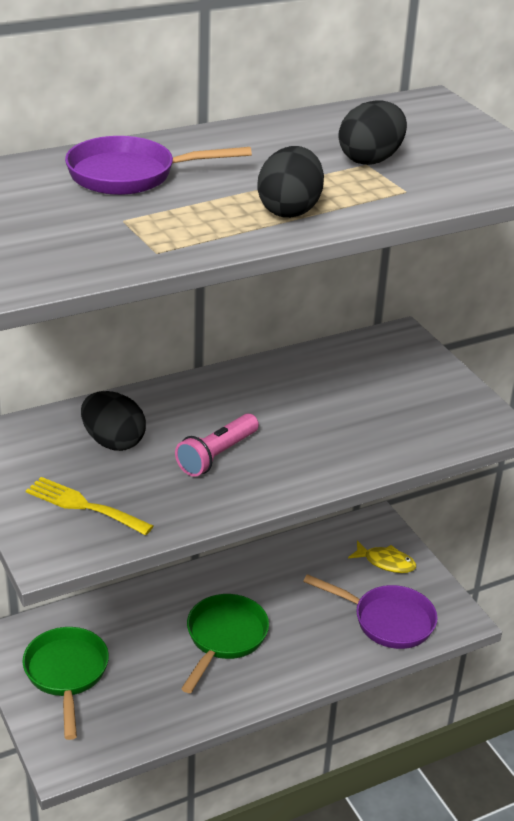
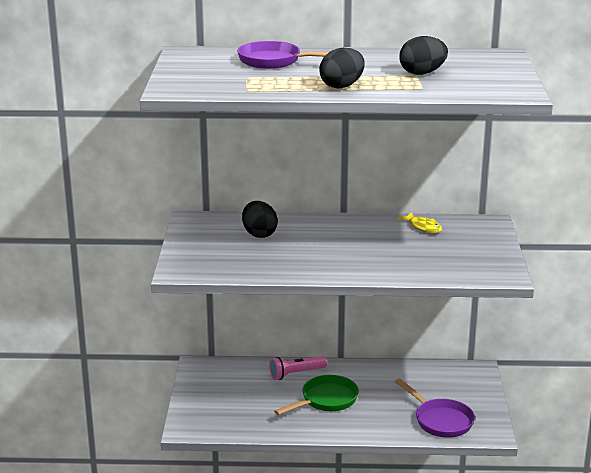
camera: 30 degrees right, 10 degrees down
green pan [23,627,109,740] -> none
yellow fork [26,477,154,535] -> none
pink flashlight [175,413,259,477] -> pink flashlight moved to [269,356,327,380]
yellow fish [348,541,416,573] -> yellow fish moved to [397,212,442,233]

